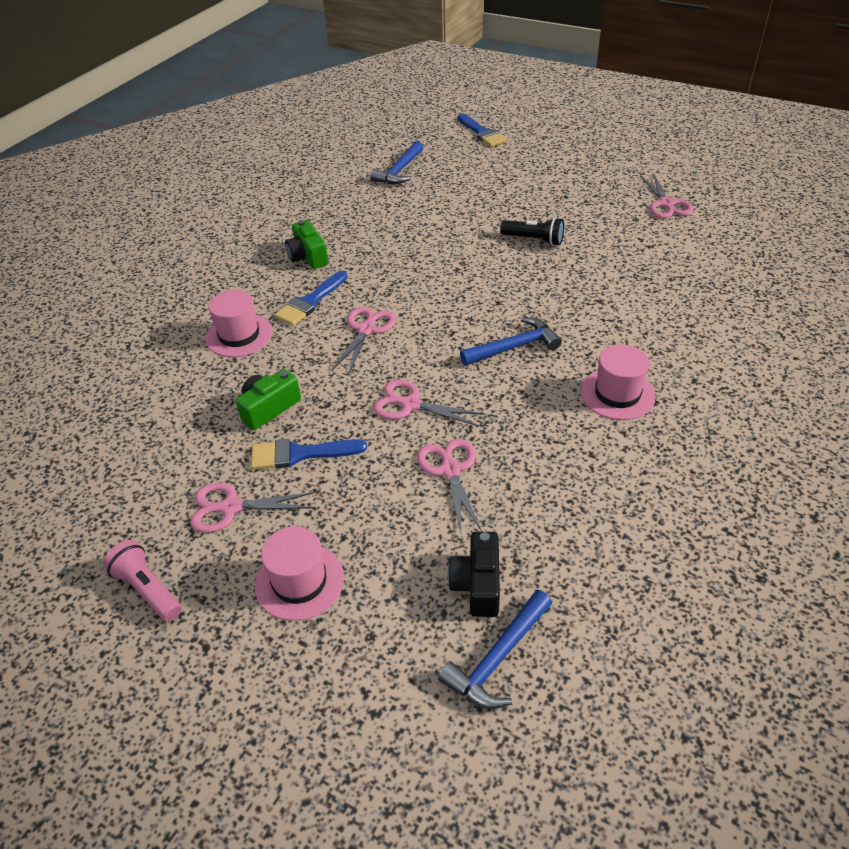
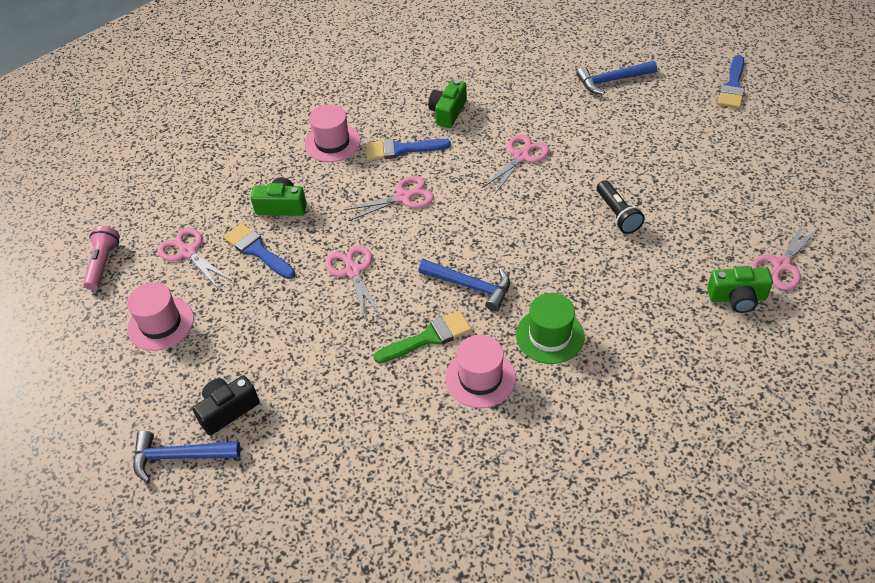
camera: 50 degrees right, 5 degrees up
pink scissors [417,439,482,532] -> pink scissors moved to [482,135,550,194]
none -> green brush [373,311,472,363]
none -> green hat [516,293,585,364]
none -> green camera [707,266,773,313]

